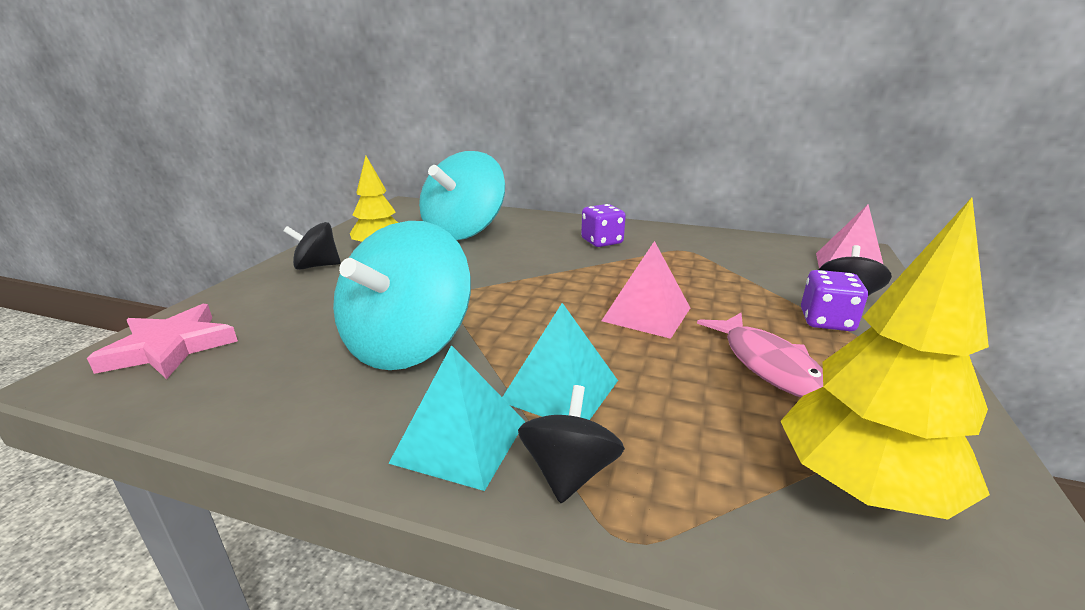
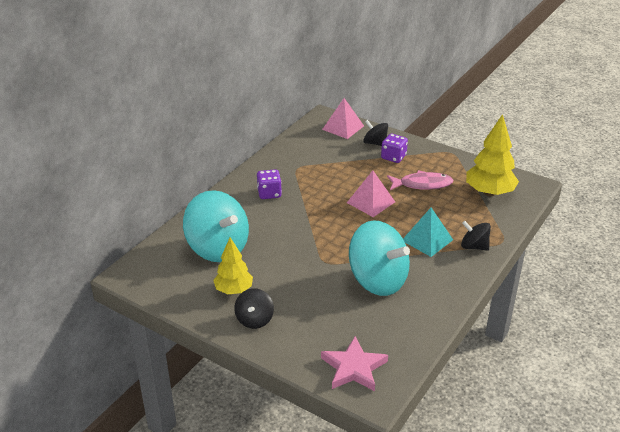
camera: 75 degrees left, 10 degrees up
turquoise pyramid [388,345,525,491] -> none

